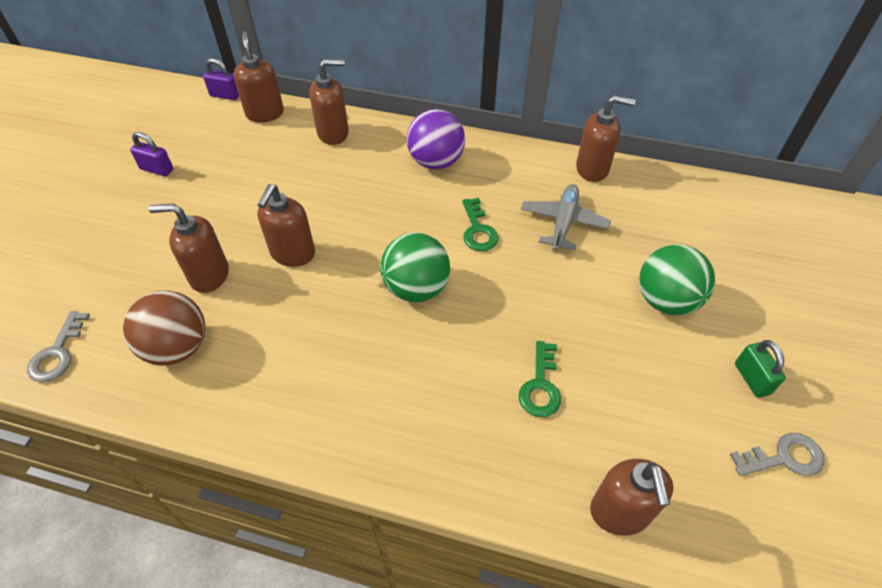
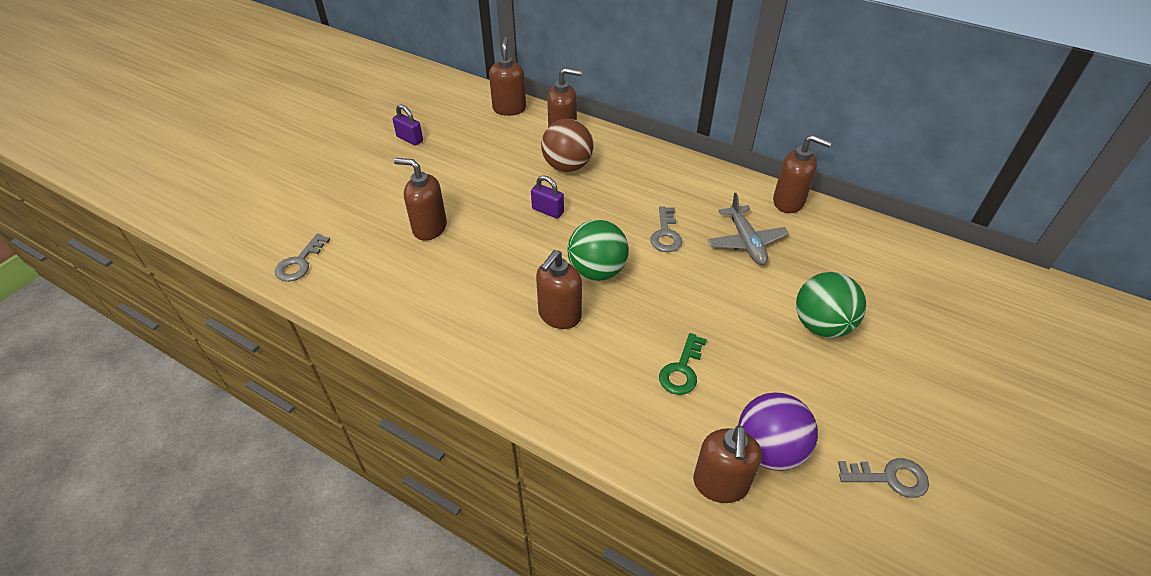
camera: 15 degrees right, 5 degrees down
brown ball [123,291,205,366] -> brown ball moved to [541,119,594,172]
purple padlock [203,58,239,100] -> purple padlock moved to [531,175,564,219]
brown soap dispenser [257,184,315,267] -> brown soap dispenser moved to [536,250,582,329]
purple ball [407,109,465,170] -> purple ball moved to [738,392,818,471]
green key [462,198,498,251] -> grey key [650,207,682,252]
grey plane [521,184,611,251] -> grey plane turned 135 degrees clockwise [708,193,789,265]
green padlock [735,340,786,398] -> none

